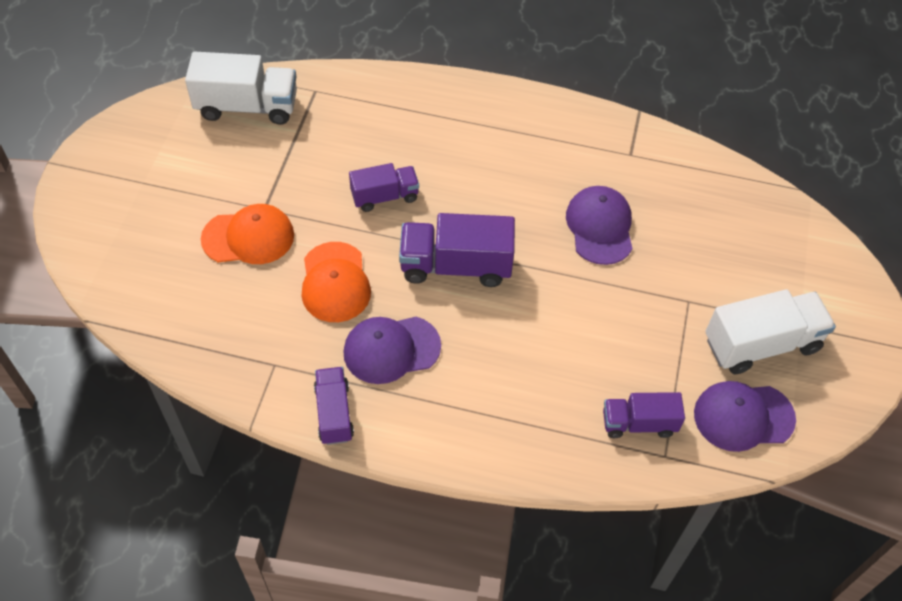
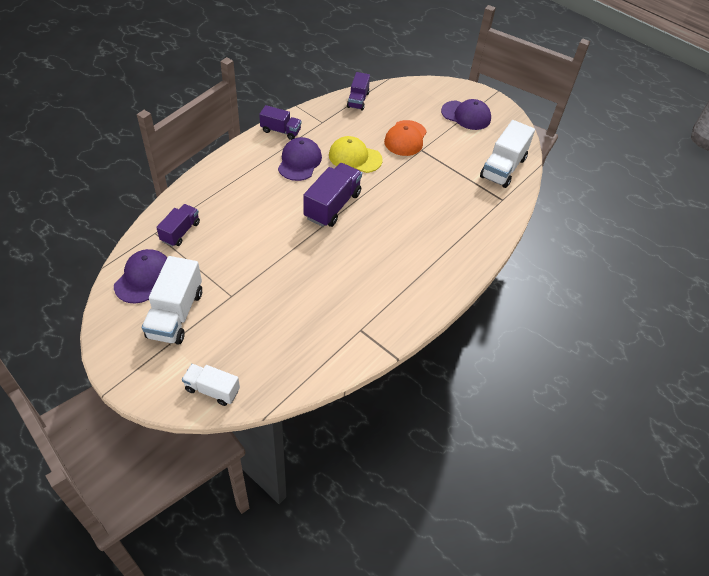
camera: 115 degrees right, 5 degrees down
orange cap [302,242,371,322] -> yellow cap [329,136,383,173]
purple truck [349,163,419,212] -> purple truck moved to [347,72,370,110]
purple cap [566,186,632,265] -> purple cap moved to [441,99,491,130]
none -> white truck [182,364,240,406]

